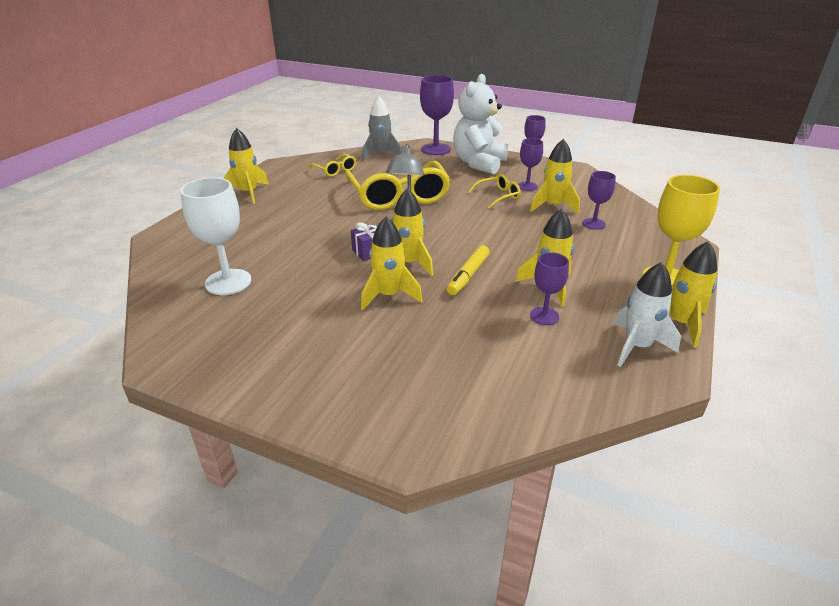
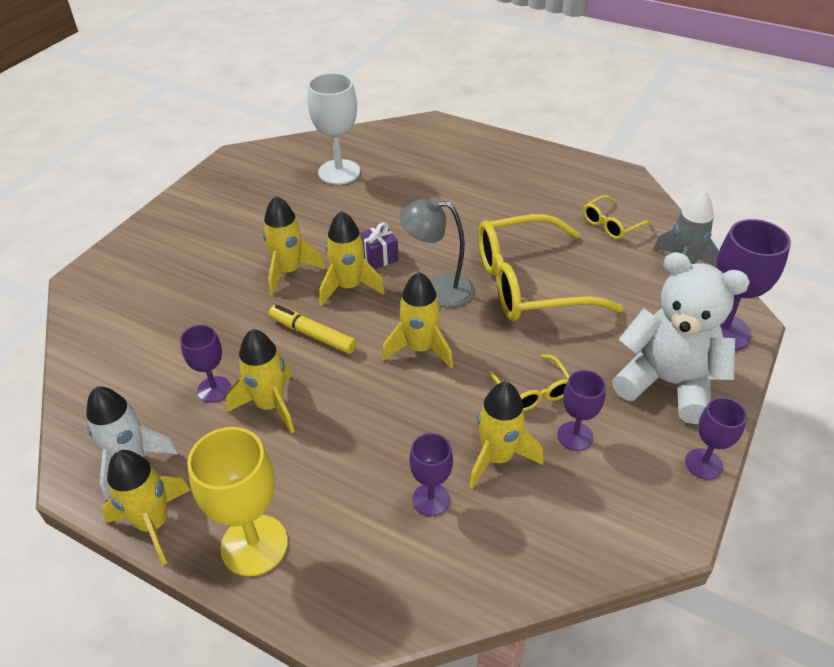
camera: 95 degrees right, 10 degrees up
yellow rocket [223,128,269,204] -> yellow rocket moved to [382,272,453,368]

